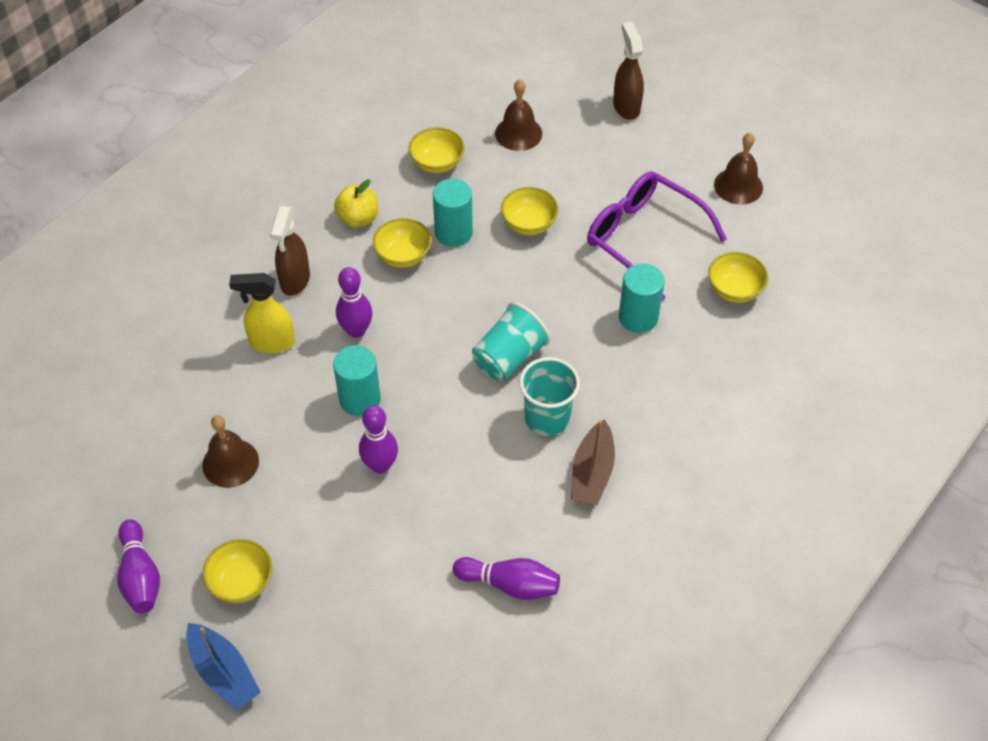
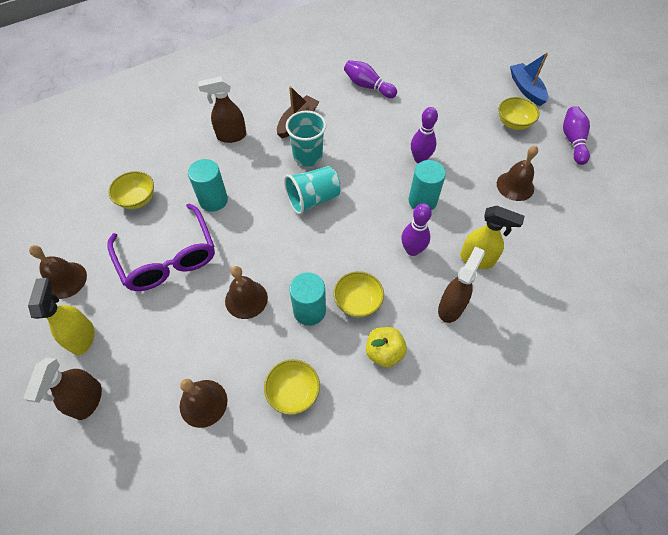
camera: 160 degrees left, 5 degrees up
yellow bowl [501,187,559,235] -> brown bell [225,266,268,319]
none -> yellow spray bottle [28,278,95,355]
none -> brown spray bottle [198,76,246,143]

